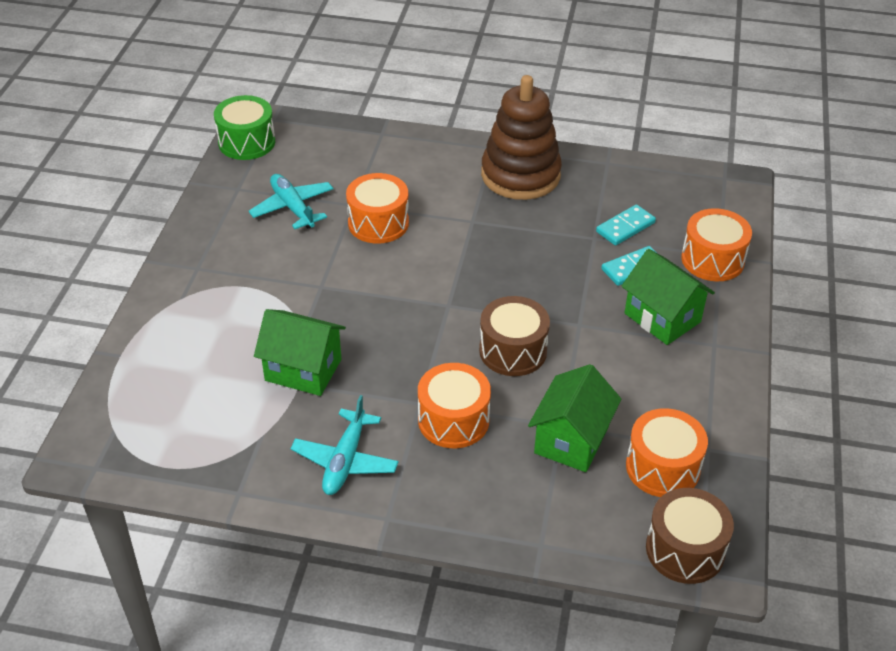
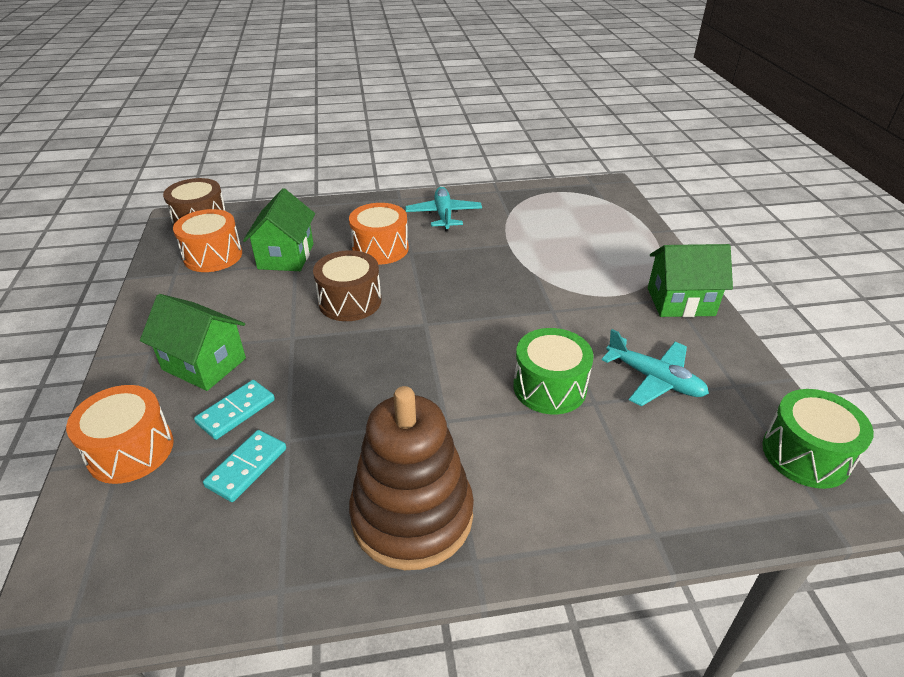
camera: 160 degrees right, 5 degrees down
green house [254,309,346,396] -> green house moved to [648,244,733,317]
orange drum [346,173,409,244] -> green drum [513,328,594,415]

